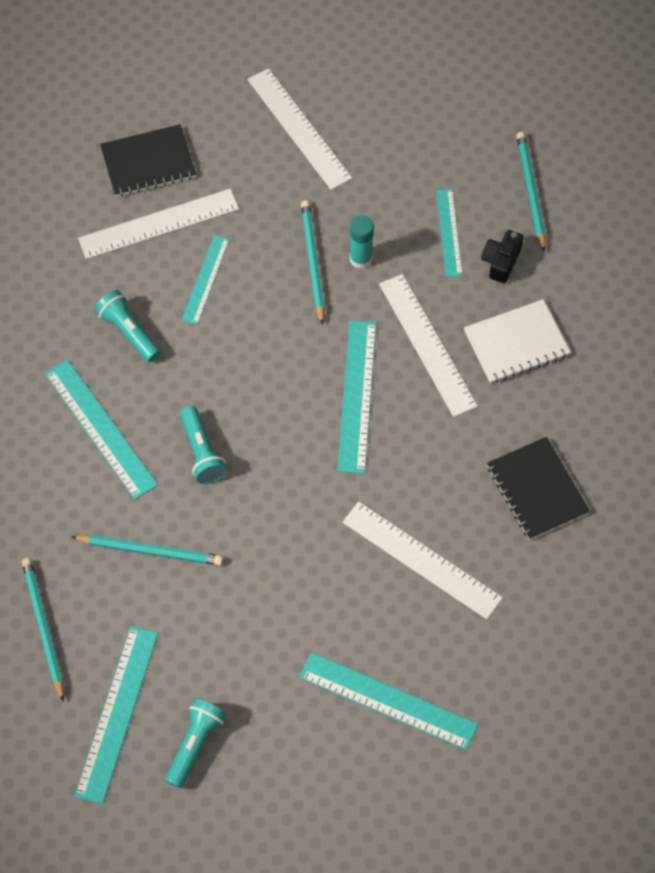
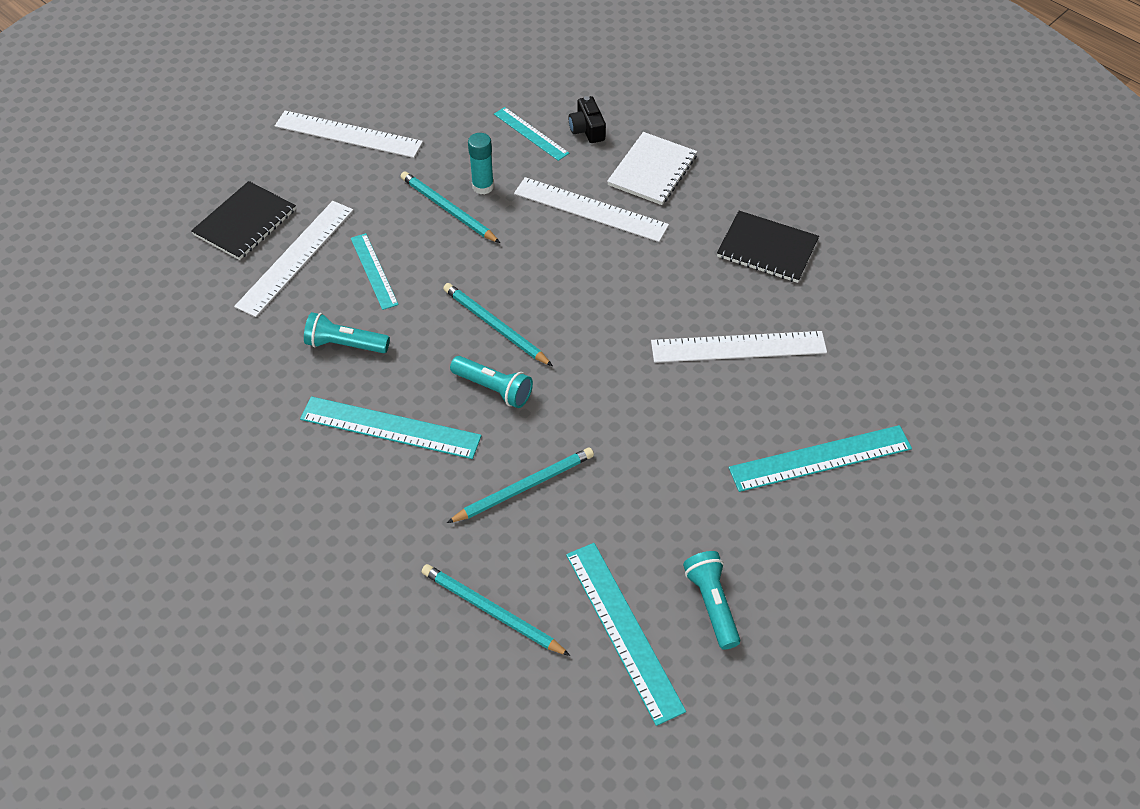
camera: 40 degrees left, 10 degrees down
turquoise ruler [338,321,376,474] -> none
turquoise pencil [517,132,546,252] -> turquoise pencil moved to [443,283,553,366]

